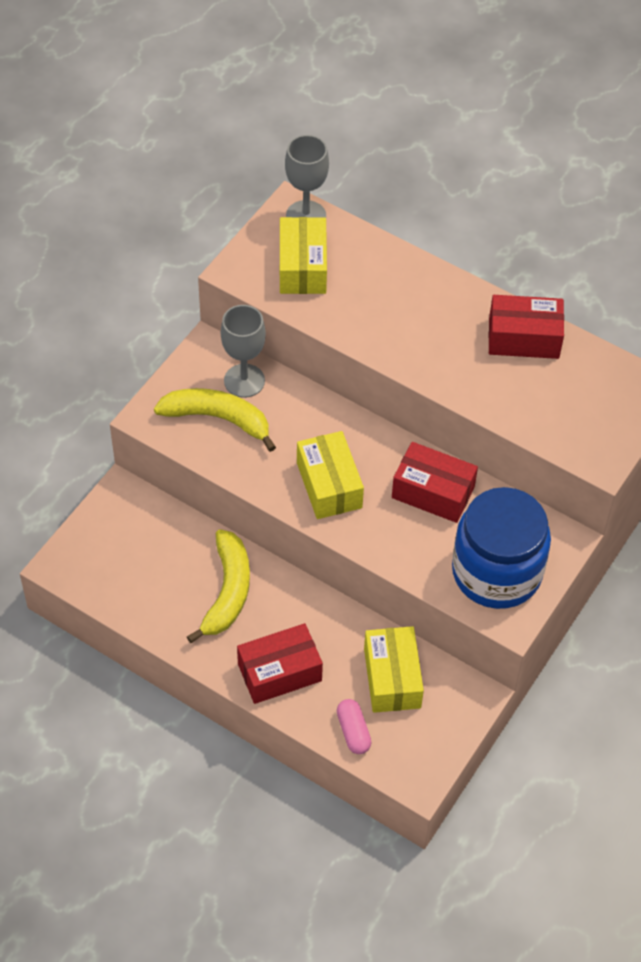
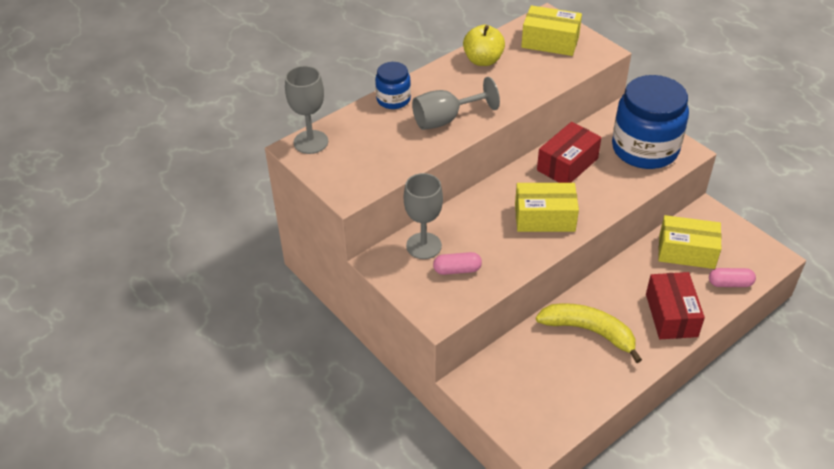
camera: 70 degrees left, 10 degrees down
yellow banana [154,388,276,452] -> pink capsule [433,252,482,275]
yellow box [280,217,327,294] -> yellow box moved to [521,5,582,56]
red box [489,295,564,359] -> yellow apple [463,25,505,66]
none -> blue jar [375,62,411,109]
none -> grey goblet [412,77,500,130]

